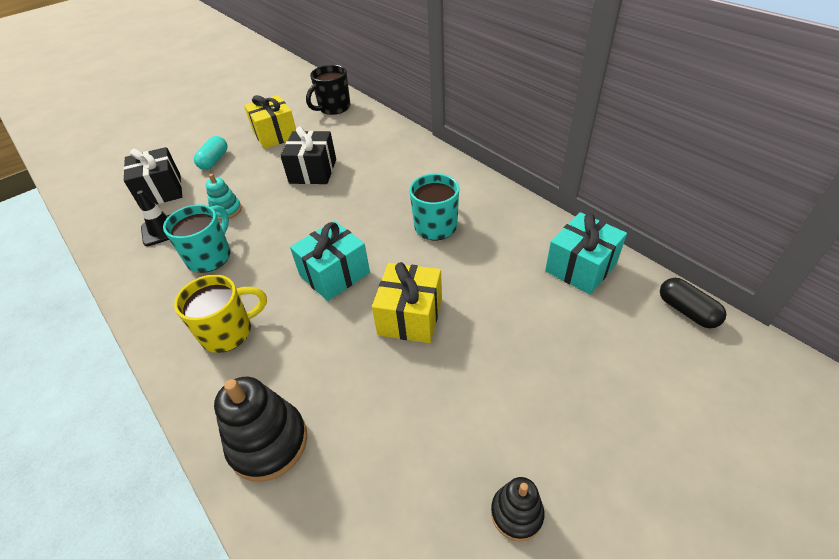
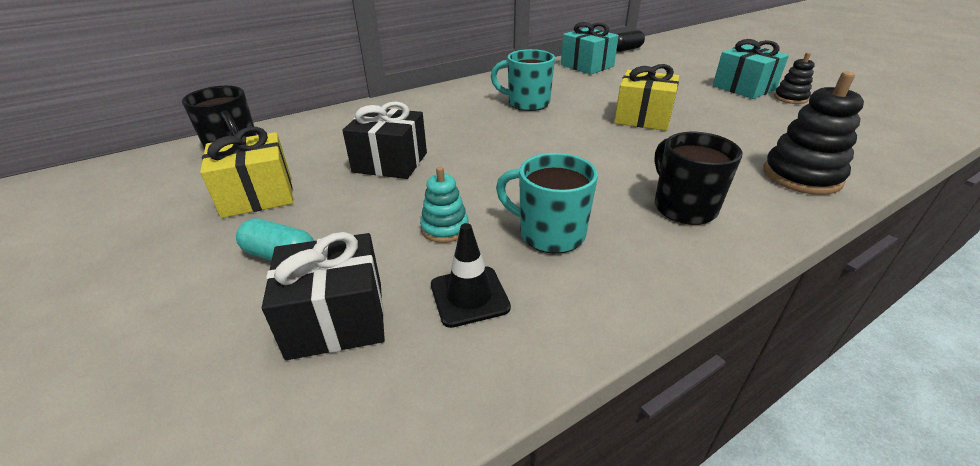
camera: 85 degrees left, 10 degrees down
yellow mug [174,275,267,353] -> black mug [654,132,743,225]
turquoise gift [290,221,370,301] -> turquoise gift moved to [713,39,789,99]

